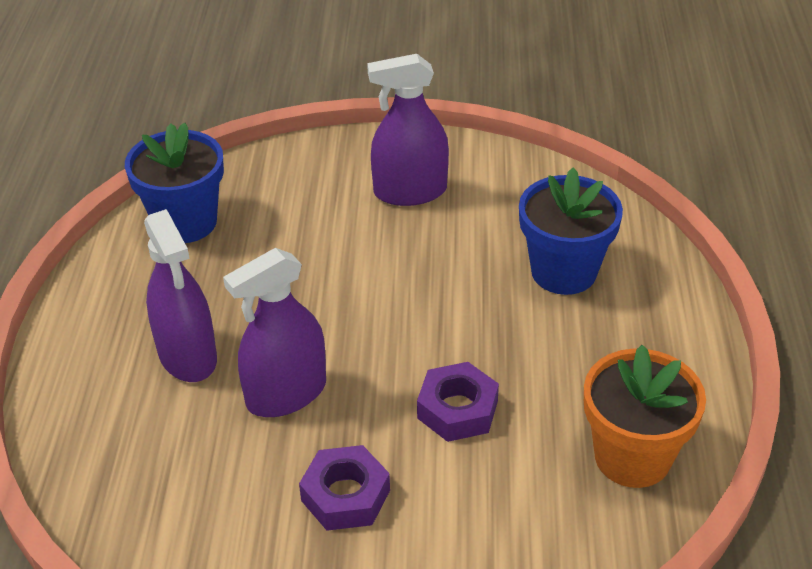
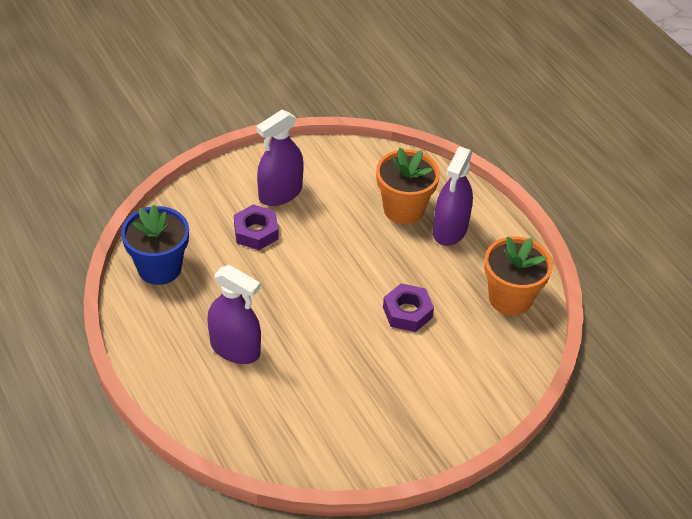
camera: 35 degrees left, 5 degrees up
purple spray bottle [223,248,326,417] -> purple spray bottle moved to [433,147,473,246]
purple nut [299,445,390,531] -> purple nut moved to [234,204,279,250]
blue flower pot [519,168,623,295] -> orange flower pot [376,148,440,224]

